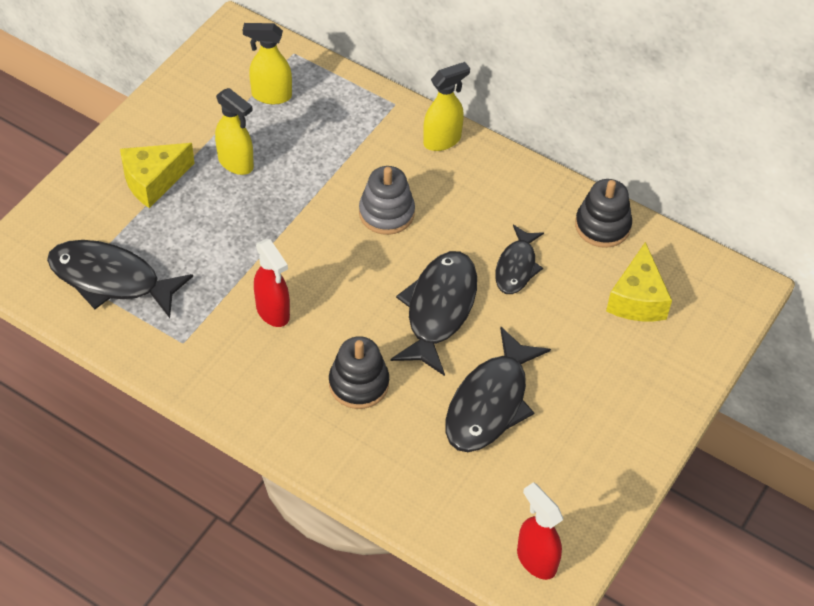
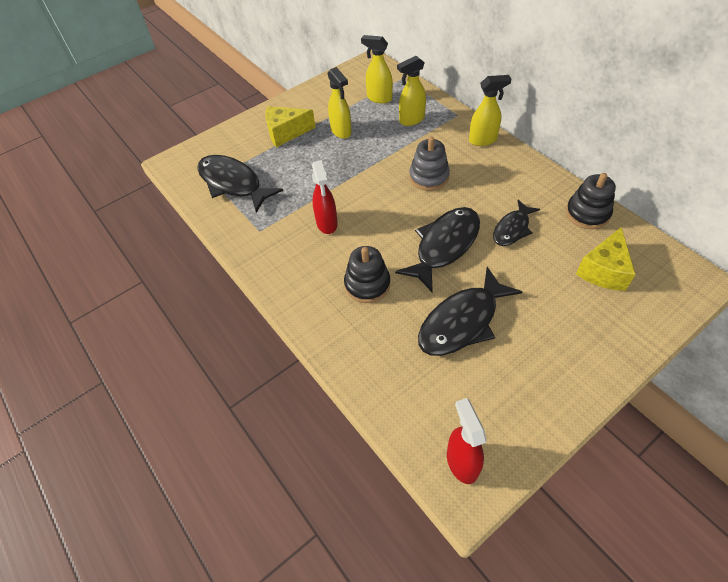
camera: 25 degrees right, 0 degrees up
none -> yellow spray bottle [397,56,426,126]

